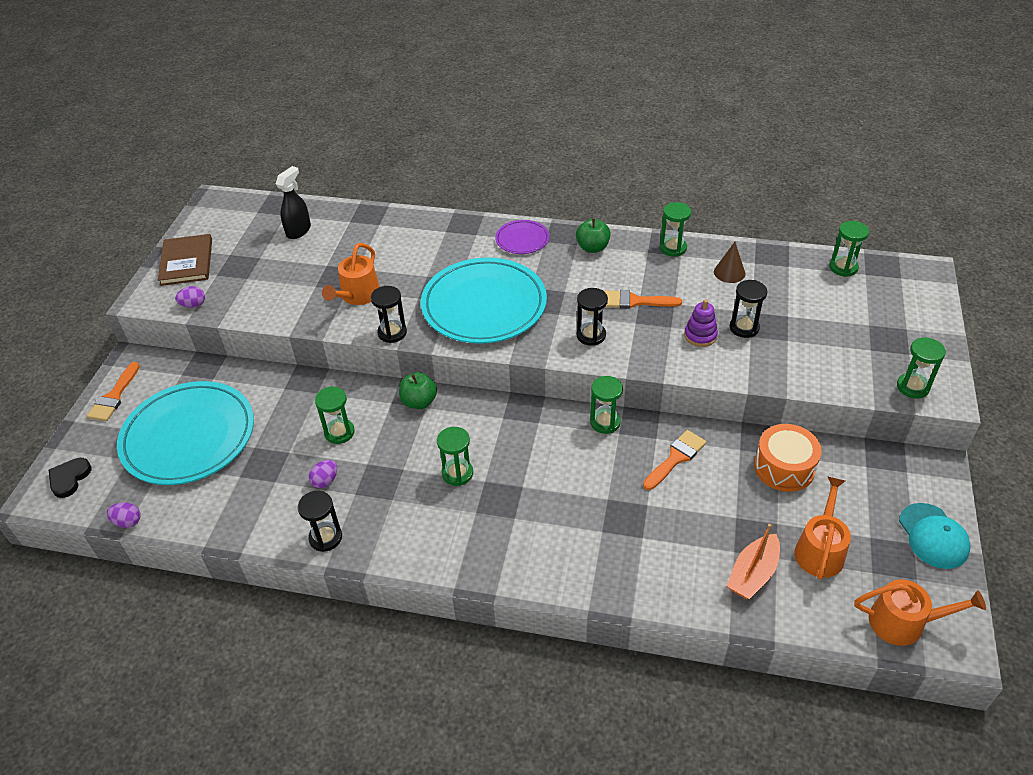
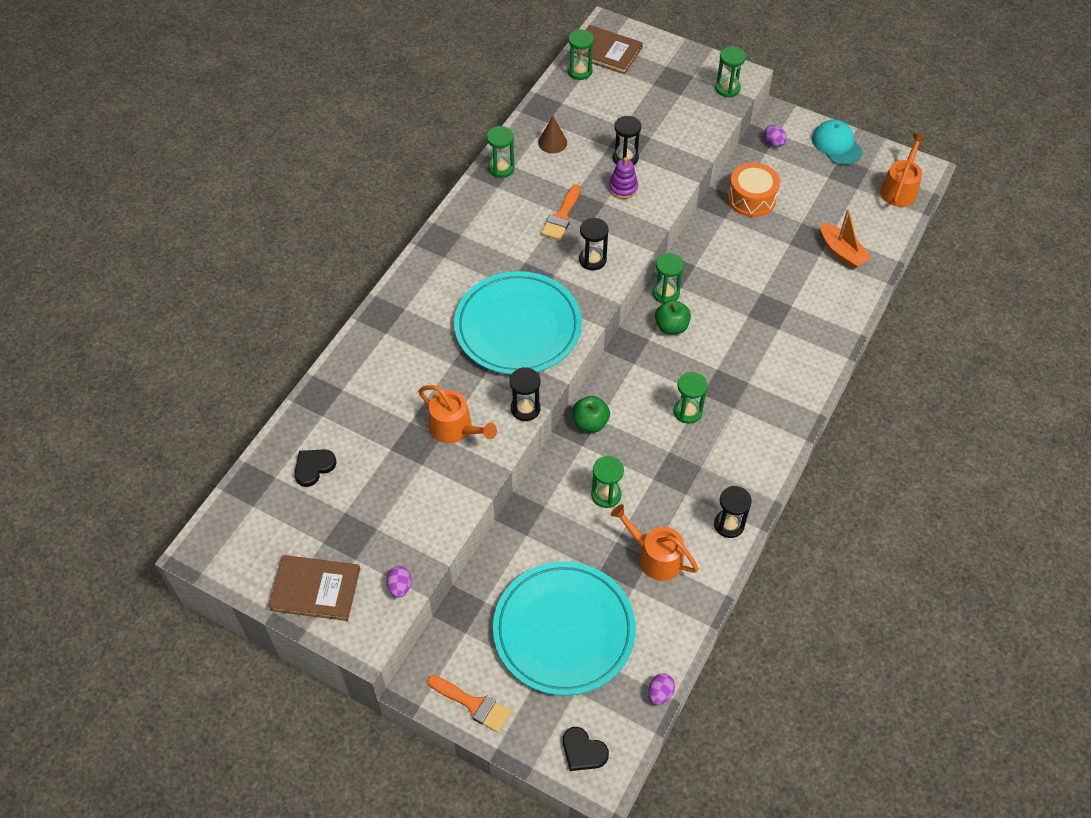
camera: 75 degrees left, 10 degrees up
black spray bottle [276,166,311,239] -> black heart [294,449,336,487]
purple egg [309,460,337,488] -> purple egg moved to [765,125,787,147]
purple plate [495,220,549,254] -> none
green apple [576,218,611,253] -> green apple moved to [655,300,691,334]
orange brush [643,430,706,490] -> none
orange watering can [795,476,851,580] -> orange watering can moved to [611,504,699,581]
turquoise cap [899,503,971,569] -> turquoise cap turned 120 degrees counterclockwise [812,120,862,165]
none -> brown book [574,25,643,74]

